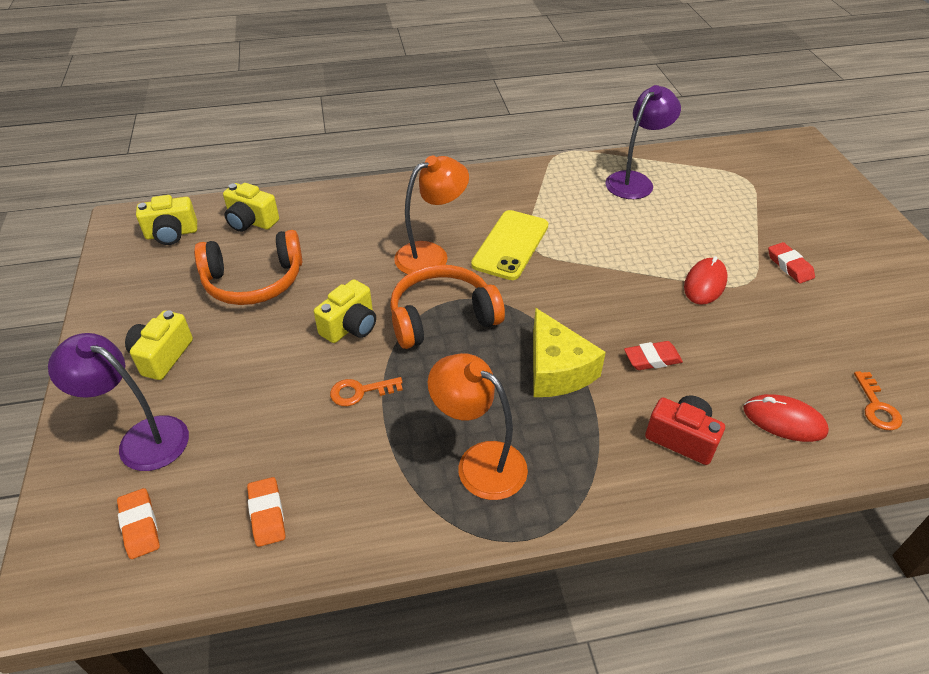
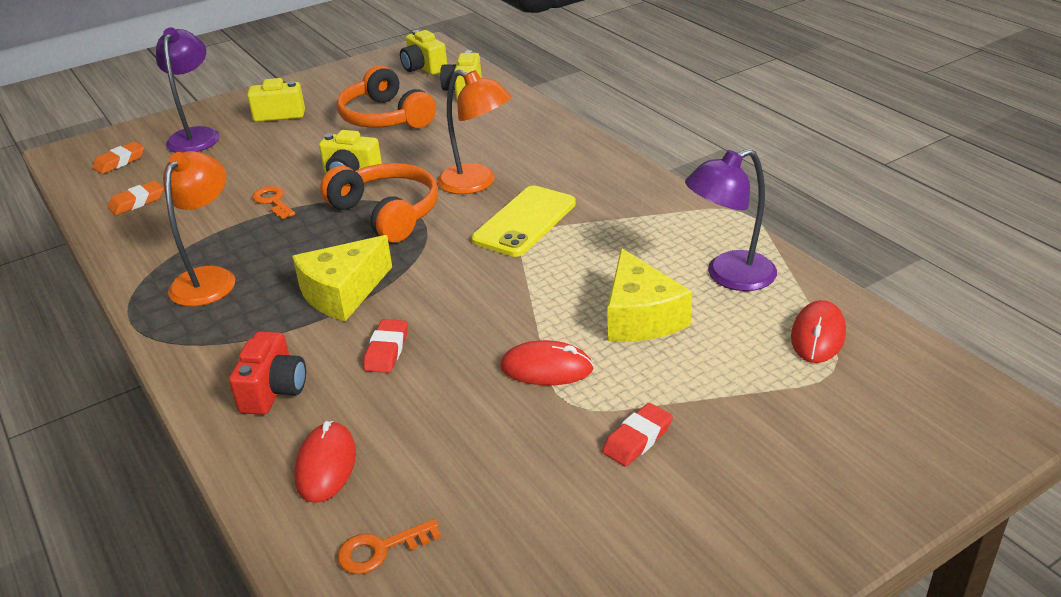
camera: 70 degrees right, 10 degrees down
yellow phone [471,210,548,280] -> yellow phone turned 60 degrees counterclockwise [472,186,576,257]
purple lamp [605,85,681,199] -> purple lamp turned 135 degrees clockwise [685,149,777,291]
red eraser [624,341,683,370] -> red eraser turned 45 degrees clockwise [363,319,408,373]
none -> yellow cheese [607,248,692,342]
none -> red mouse [791,300,846,363]

